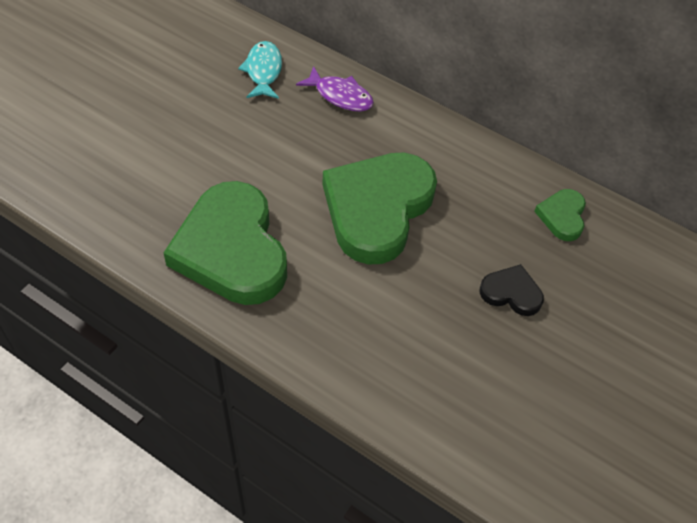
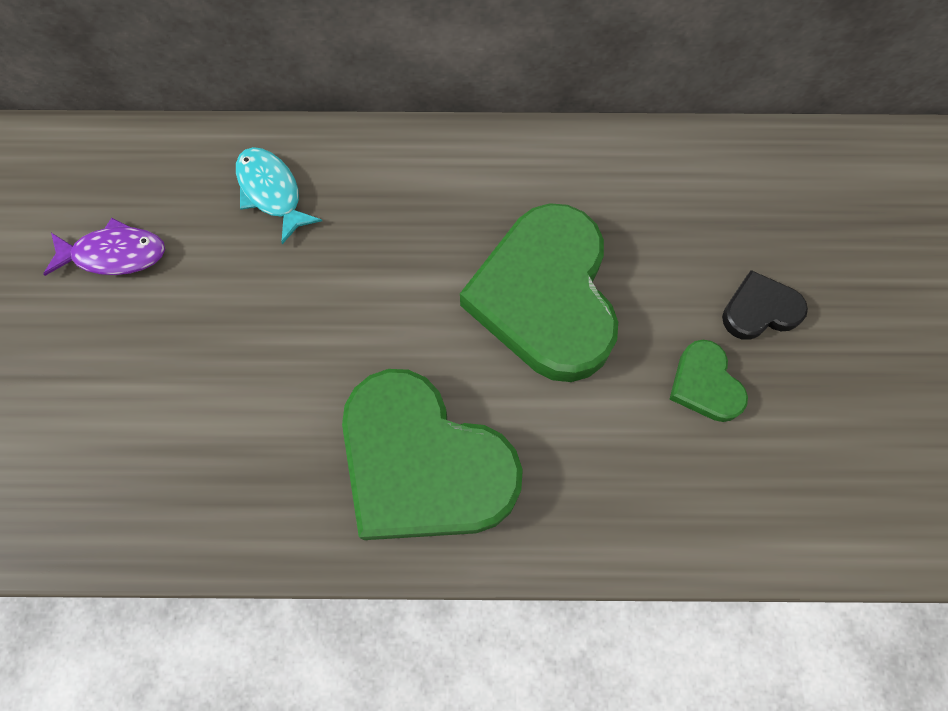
camera: 30 degrees left, 15 degrees up
purple fish [296,66,374,111] -> purple fish moved to [43,218,165,276]
green heart [534,189,586,241] -> green heart moved to [670,340,748,422]

